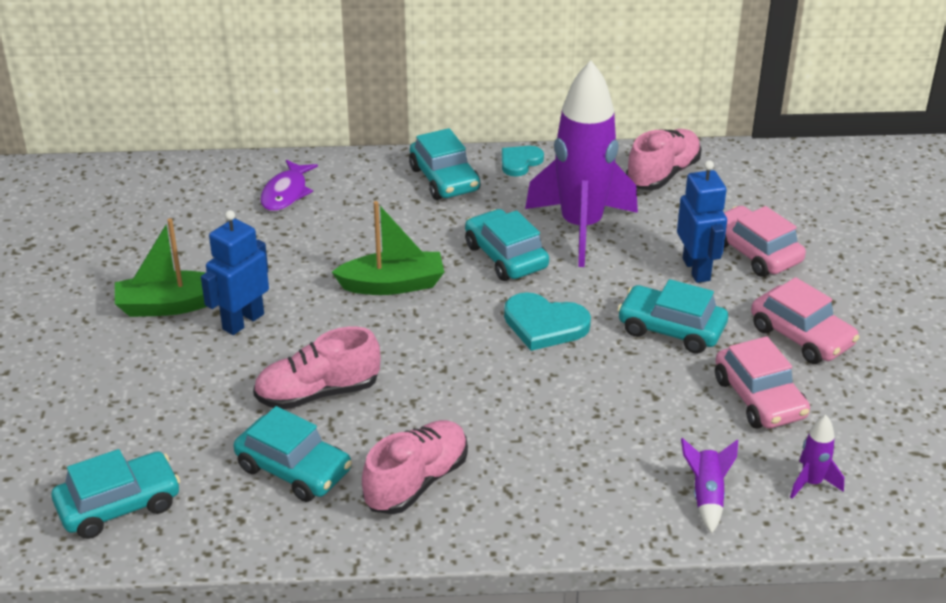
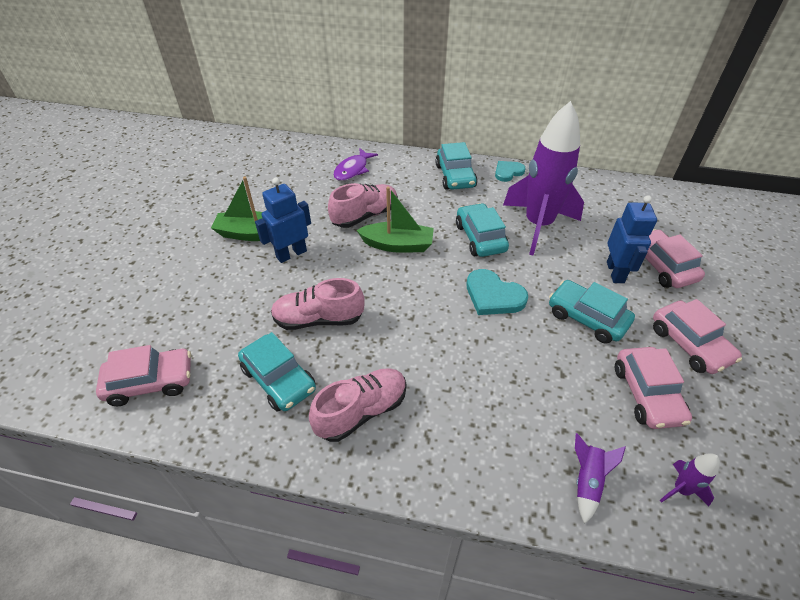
camera: 15 degrees right, 10 degrees up
turquoise car [52,449,181,539] -> pink car [96,345,191,406]
pink shoe [626,129,702,190] -> pink shoe moved to [328,183,398,228]

